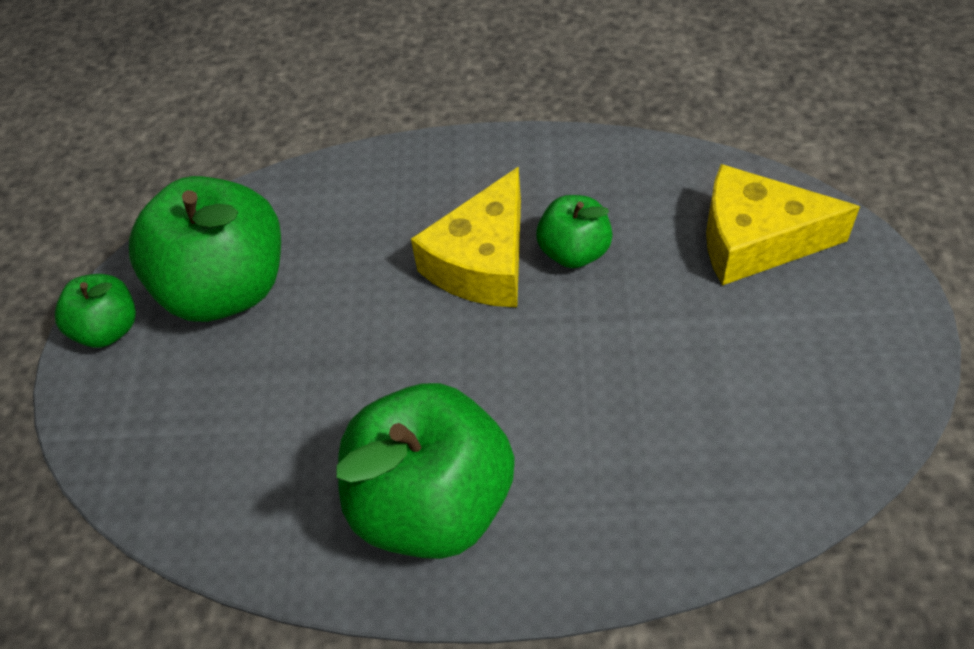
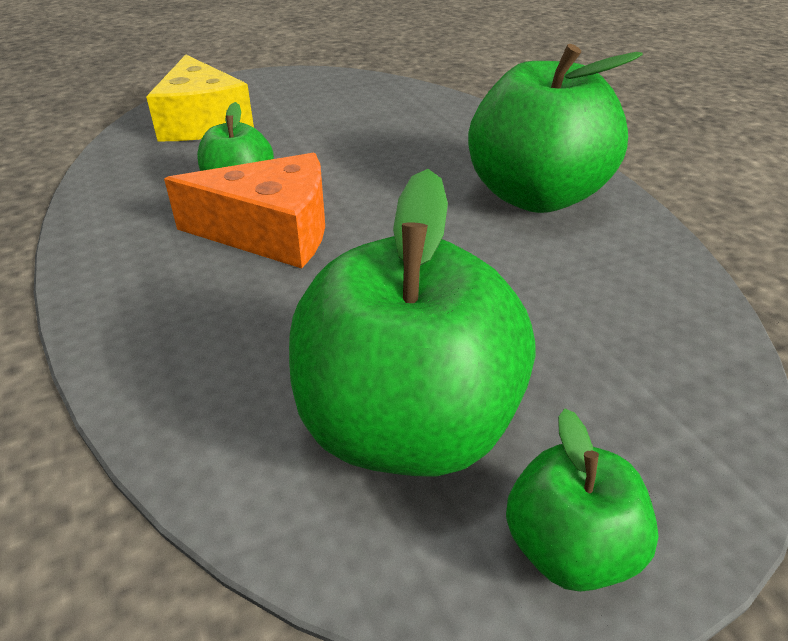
camera: 120 degrees left, 15 degrees down
yellow cheese [411,167,521,307] -> orange cheese [164,153,325,268]

